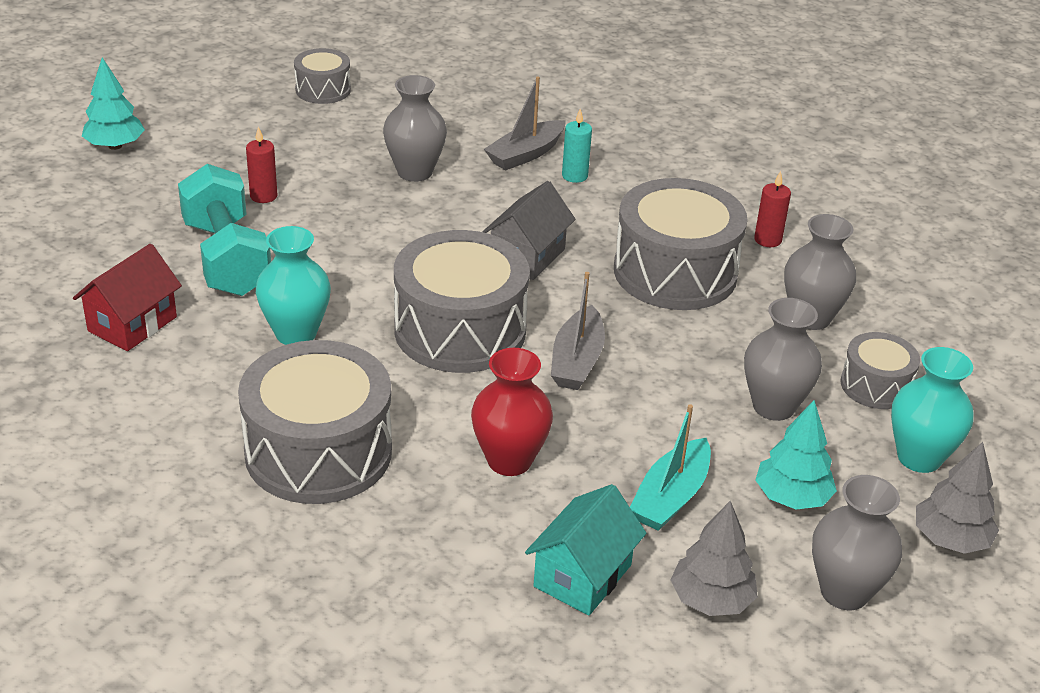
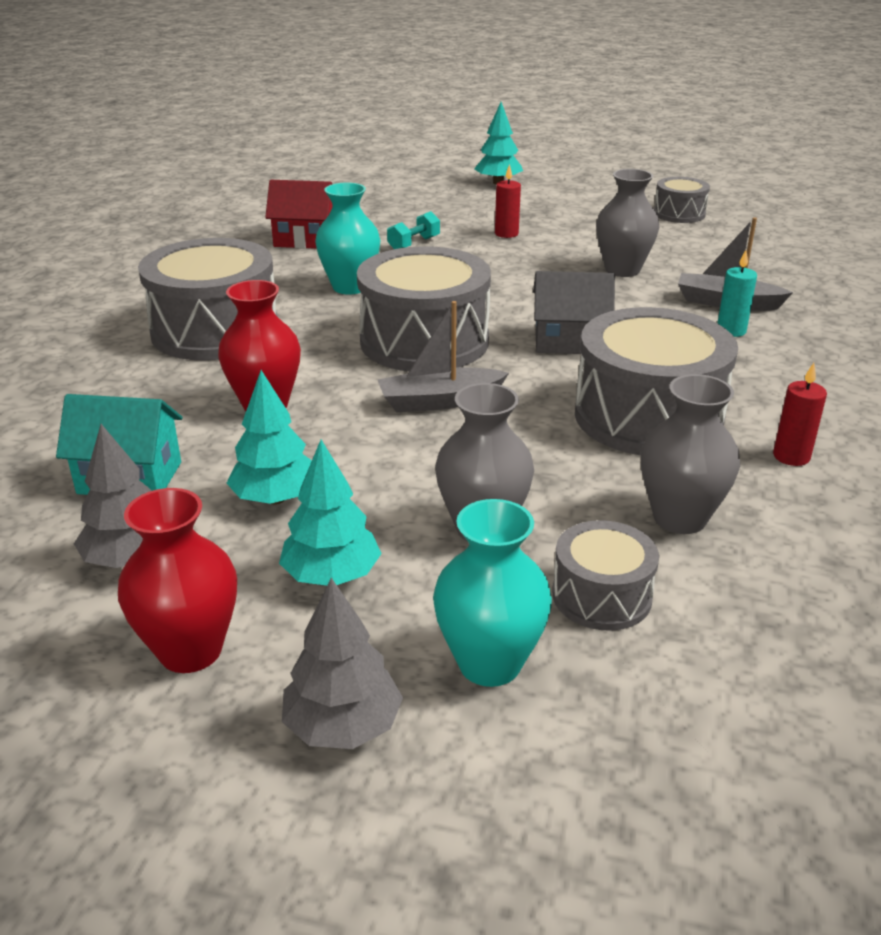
camera: 65 degrees right, 5 degrees down
turquoise dumbbell [178,164,271,296] -> turquoise dumbbell [387,211,440,249], size x0.45
turquoise boat [630,404,711,531] -> turquoise tree [227,370,312,504]
grey vase [812,475,902,610] -> red vase [118,488,237,673]

